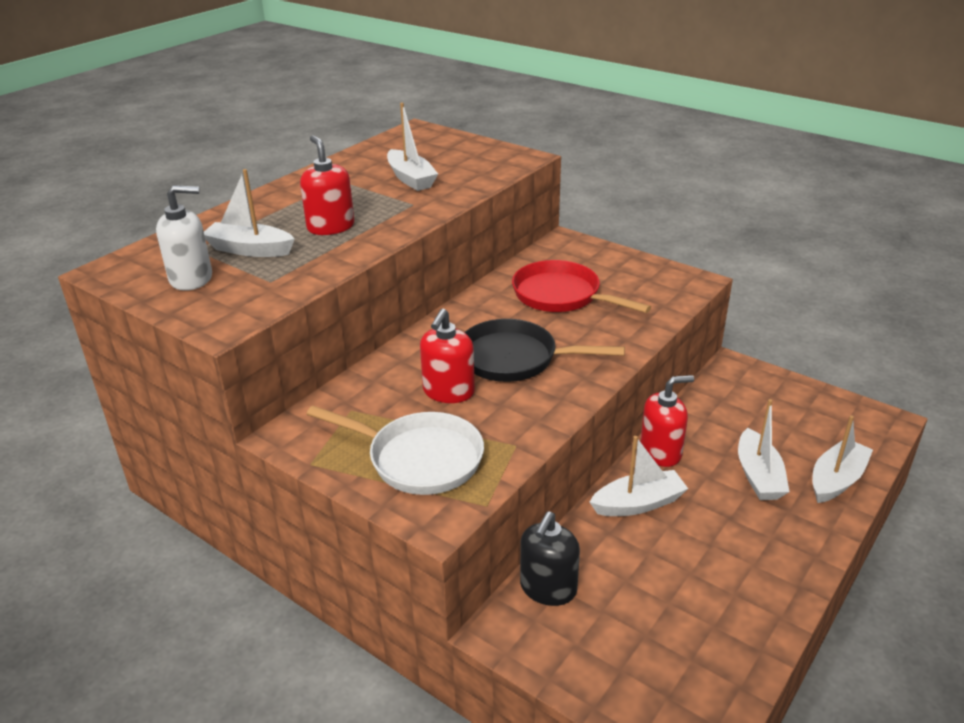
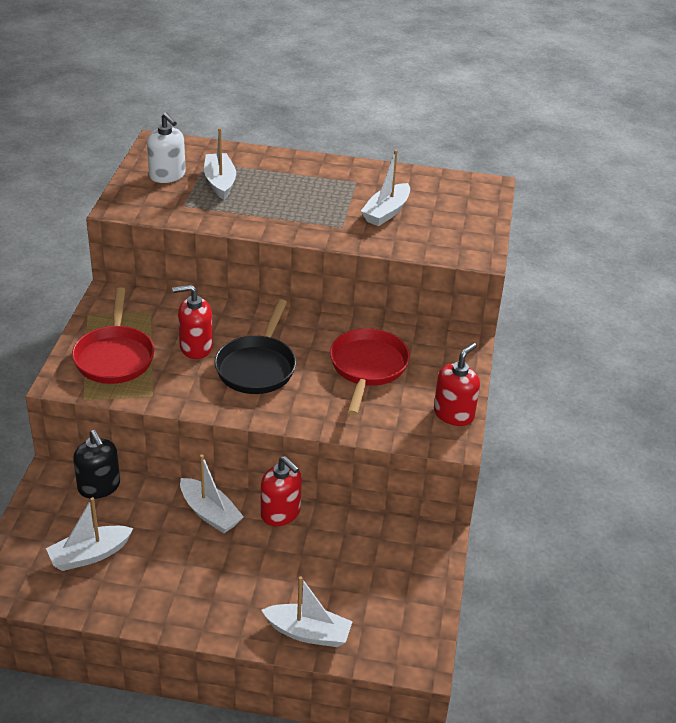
camera: 60 degrees right, 5 degrees up
red soap dispenser [300,135,354,235] -> red soap dispenser moved to [434,343,480,426]
white pan [307,406,484,495] -> red pan [72,287,155,384]
black pan [464,319,625,382] -> black pan turned 150 degrees counterclockwise [214,299,296,394]
black soap dispenser [520,511,580,606] -> black soap dispenser turned 120 degrees counterclockwise [73,430,120,499]
white boat [738,399,789,500] -> white boat moved to [46,497,133,571]

